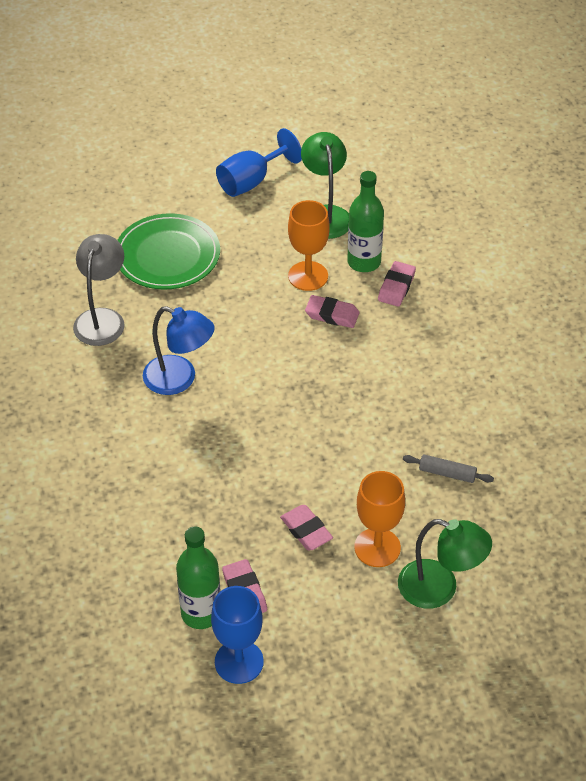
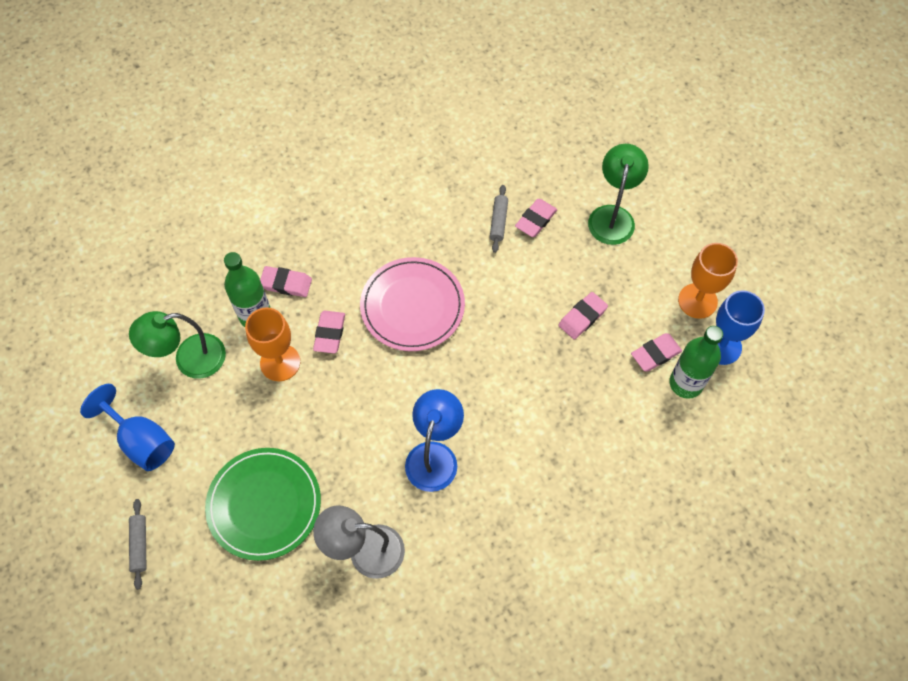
camera: 100 degrees left, 15 degrees up
orange goblet [354,471,405,567] -> orange goblet moved to [678,243,738,319]
none -> grey rolling pin [129,499,147,590]
none -> pink plate [360,257,465,351]
none -> pink eraser [515,199,557,237]

